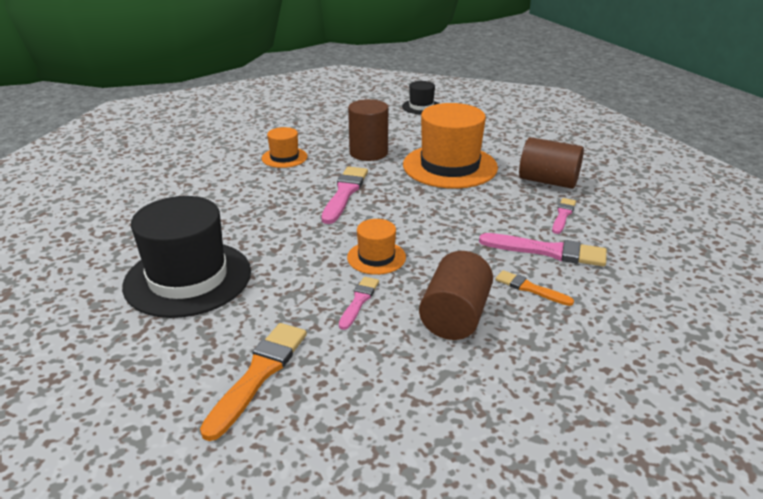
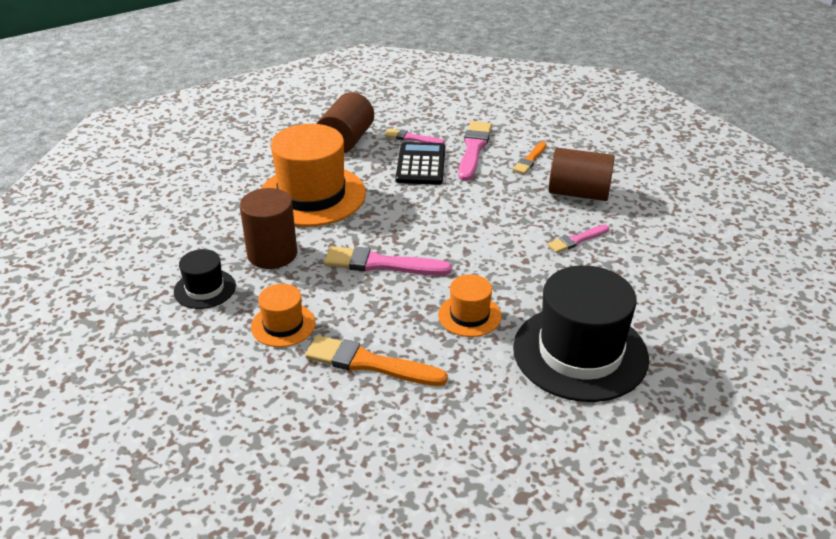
camera: 95 degrees left, 5 degrees up
orange brush [200,323,307,441] -> orange brush moved to [305,335,448,386]
pink brush [339,277,379,330] -> pink brush turned 45 degrees counterclockwise [547,224,609,253]
orange hat [347,219,406,275] -> orange hat moved to [438,274,501,337]
black hat [402,81,439,114] -> black hat moved to [174,249,236,309]
none -> black calculator [396,142,445,185]

